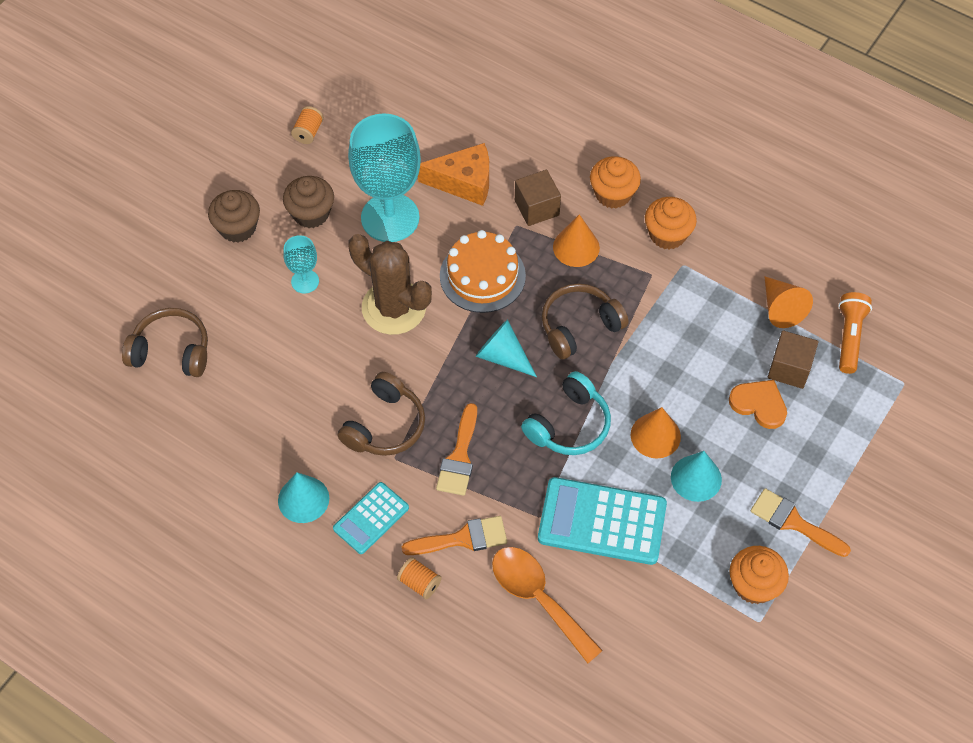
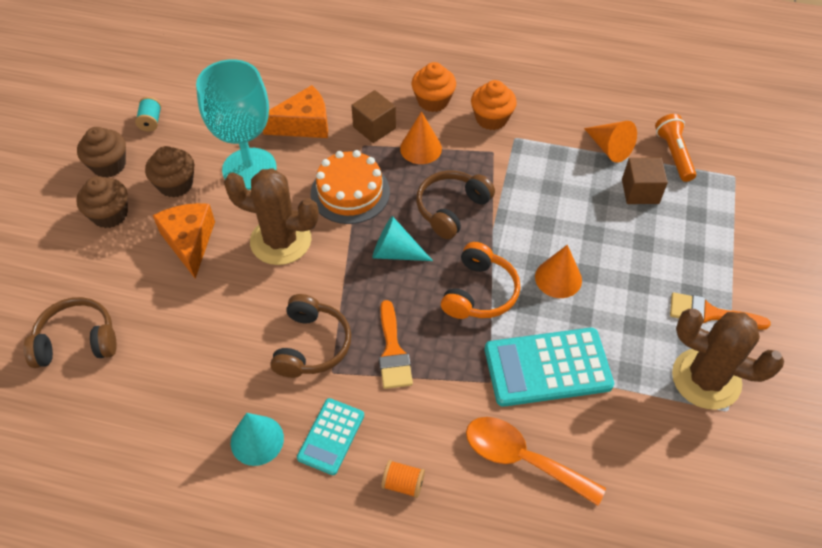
camera: 20 degrees left, 5 degrees down
turquoise goblet [283,235,319,293] -> orange cheese [153,203,215,279]
orange spool [291,106,324,144] -> turquoise spool [135,97,161,132]
orange brush [402,516,507,555] -> none
turquoise headphones [521,371,611,455] -> orange headphones [441,242,520,319]
turquoise cone [671,451,722,502] -> none
orange heart [729,380,787,429] -> none
orange cupcake [729,546,789,604] -> brown cactus [672,309,784,410]
none -> brown cupcake [77,127,126,178]

